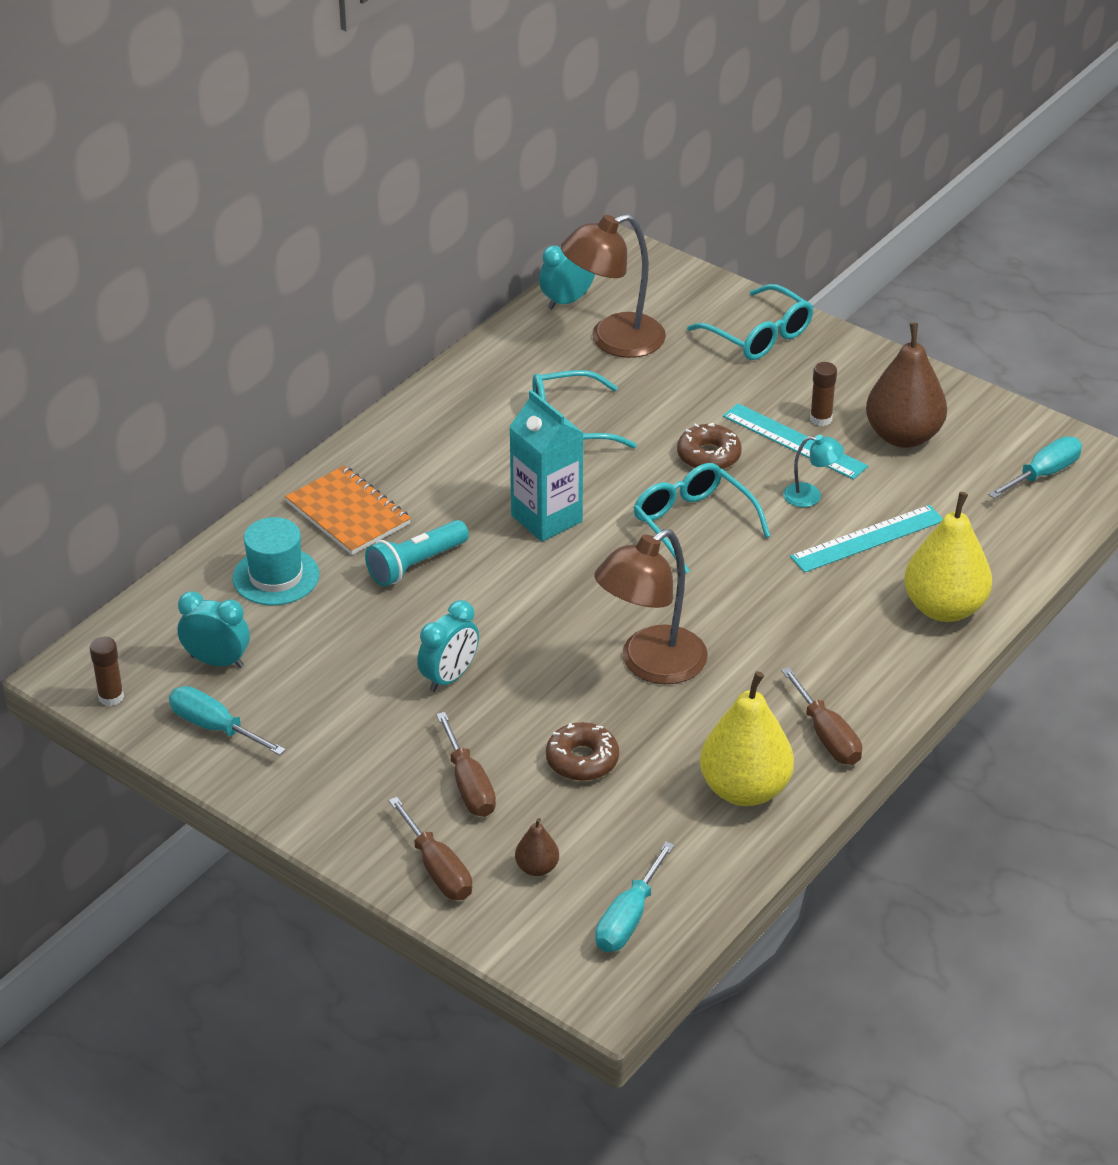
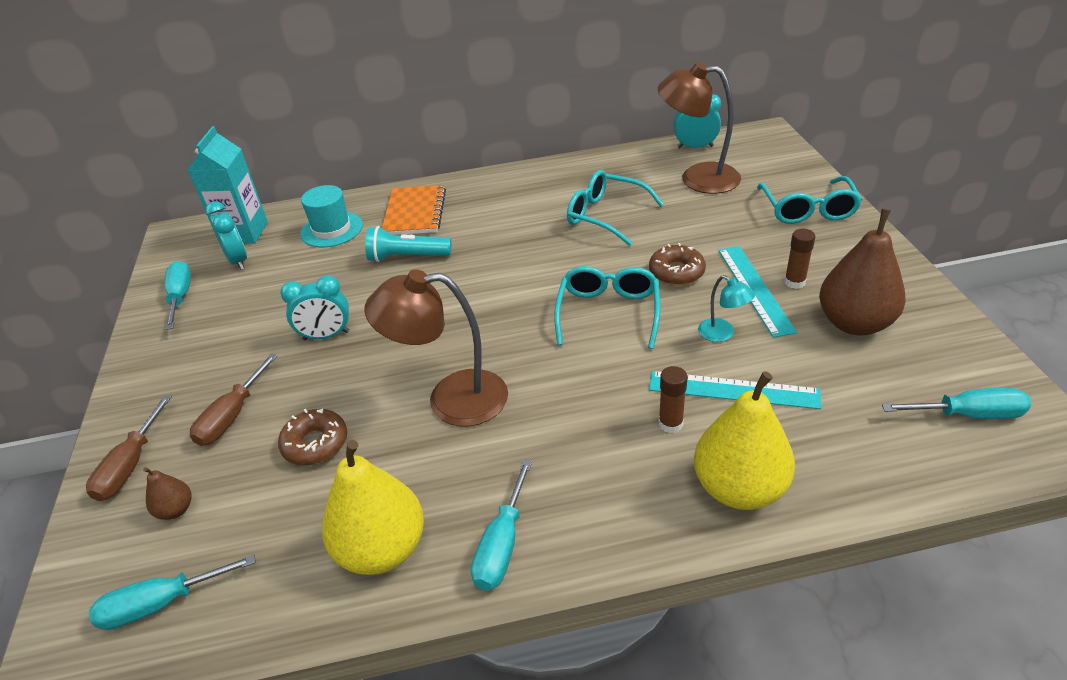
camera: 45 degrees right, 0 degrees up
brown glue stick [90,637,124,706] -> brown glue stick moved to [659,366,688,433]
turquoise carton [509,390,583,542] -> turquoise carton moved to [188,126,268,244]
brown screwdriver [781,667,862,765] -> turquoise screwdriver [471,460,532,590]

